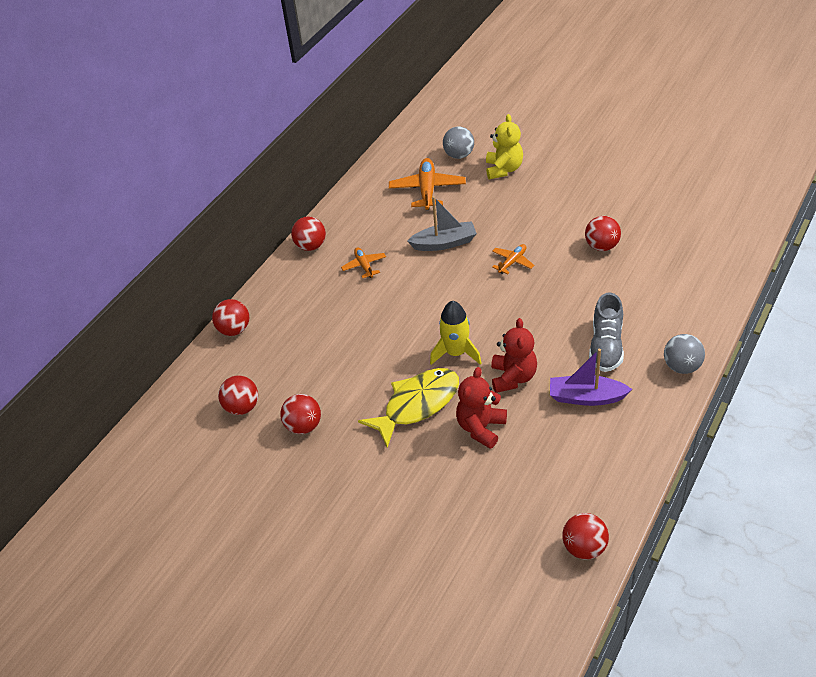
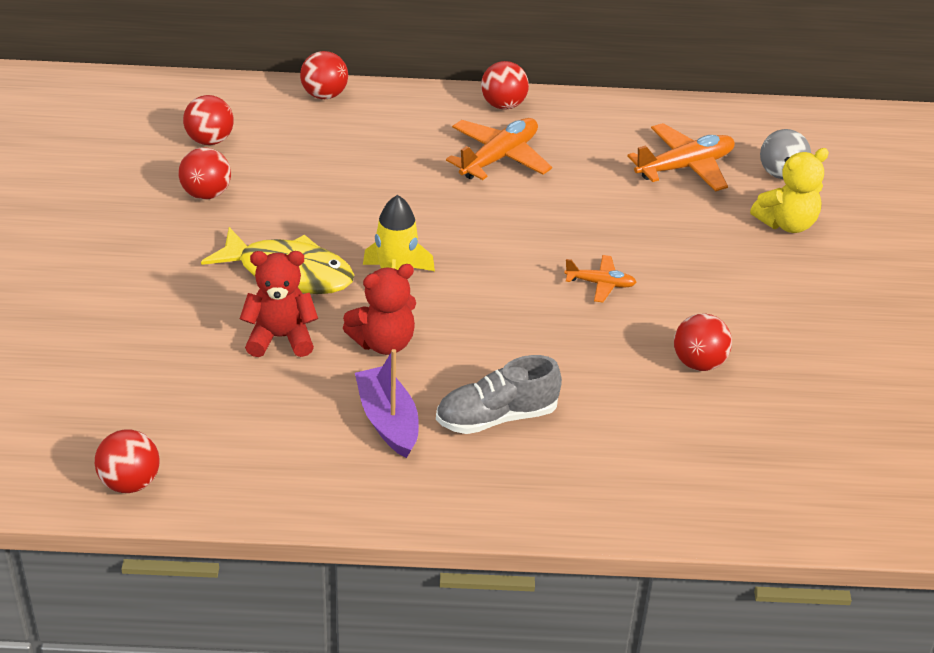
camera: 55 degrees right, 5 degrees down
orange plane [341,247,386,278] -> orange plane [446,118,552,180], size x1.78
grey boat [407,196,477,251] -> none
grey ball [664,334,705,374] -> none

